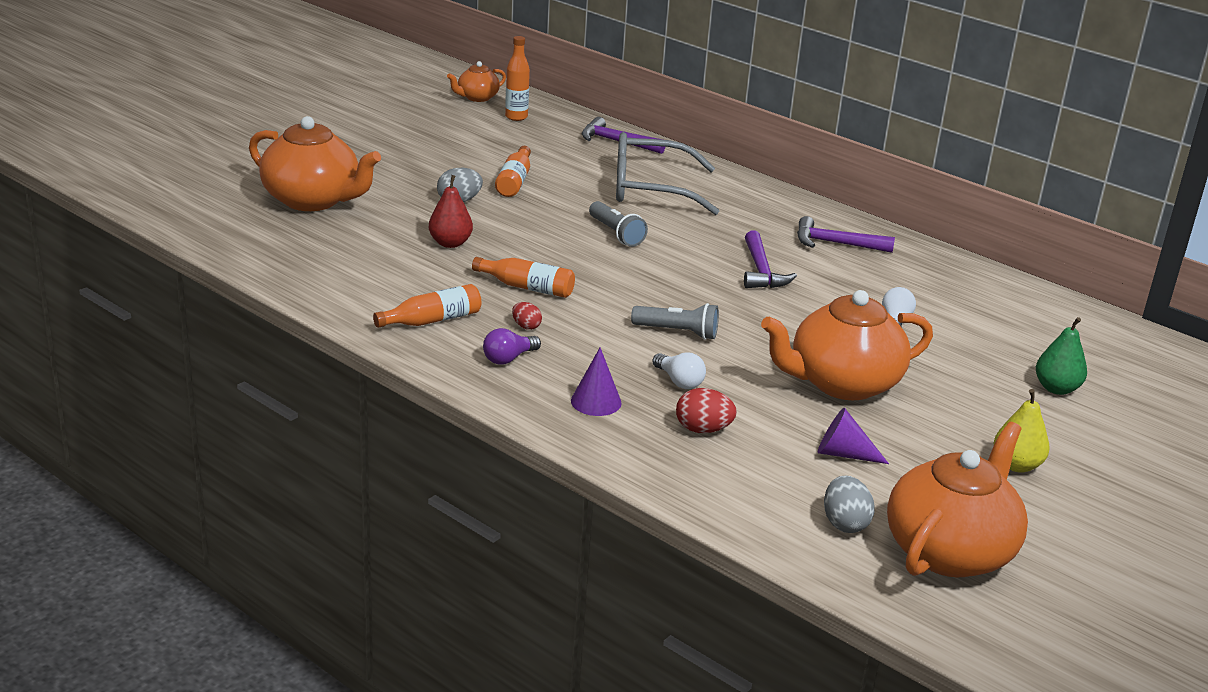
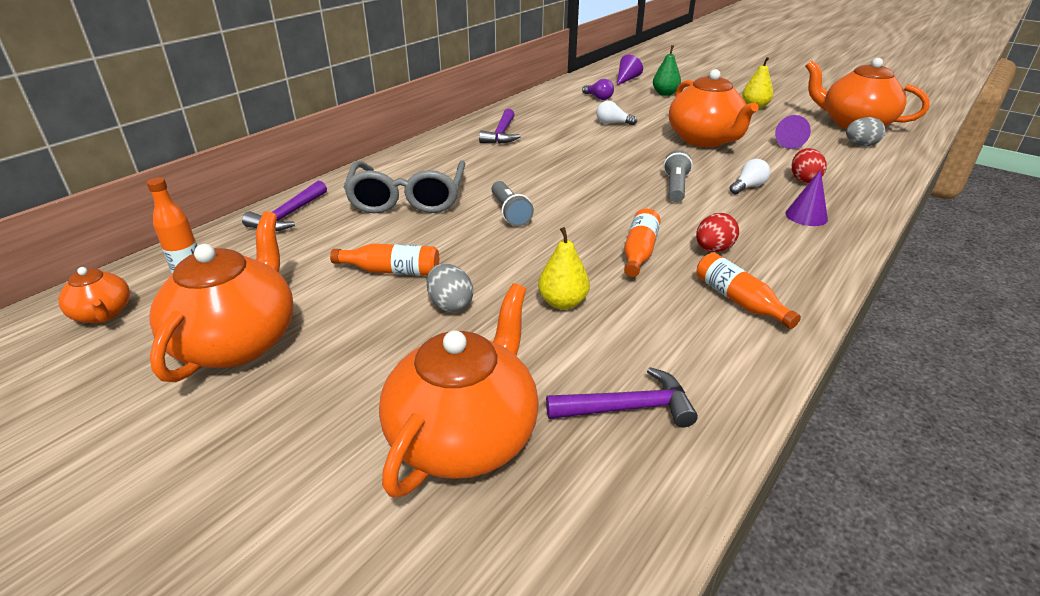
camera: 90 degrees left, 5 degrees up
red pear [429,175,473,248] -> yellow pear [538,227,590,310]
purple light bulb [483,328,541,365] -> purple light bulb moved to [582,79,614,100]
red egg [512,302,542,330] -> red egg [696,213,739,252], size x1.59
grey flashlight [589,201,648,247] -> grey flashlight turned 105 degrees clockwise [491,181,534,226]
purple hammer [744,231,797,288] -> purple hammer moved to [546,367,698,427]
none -> orange teapot [149,211,294,382]
none -> purple cone [617,55,643,85]

